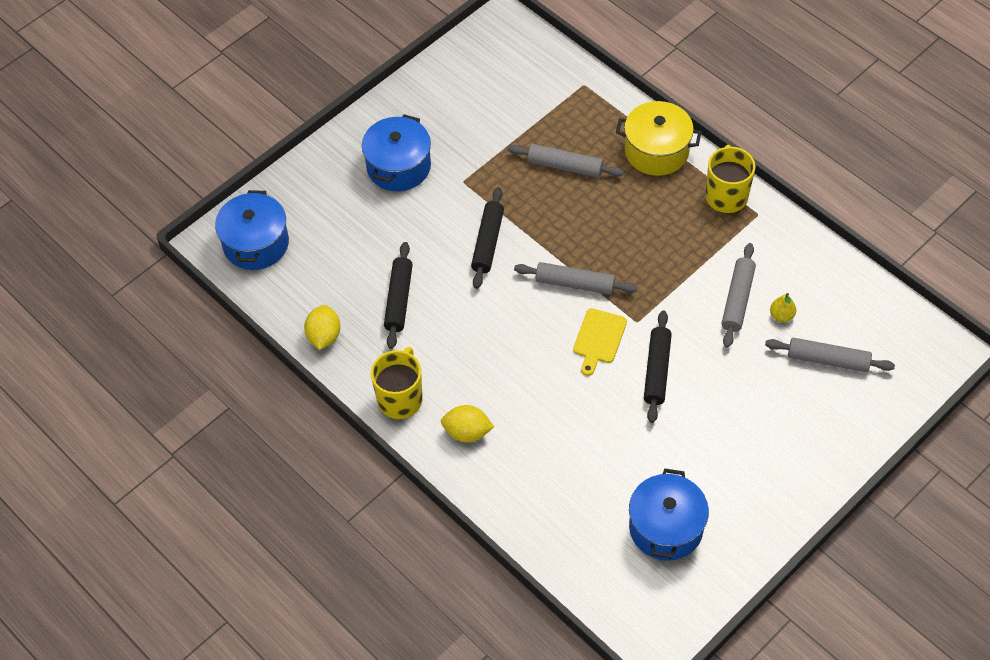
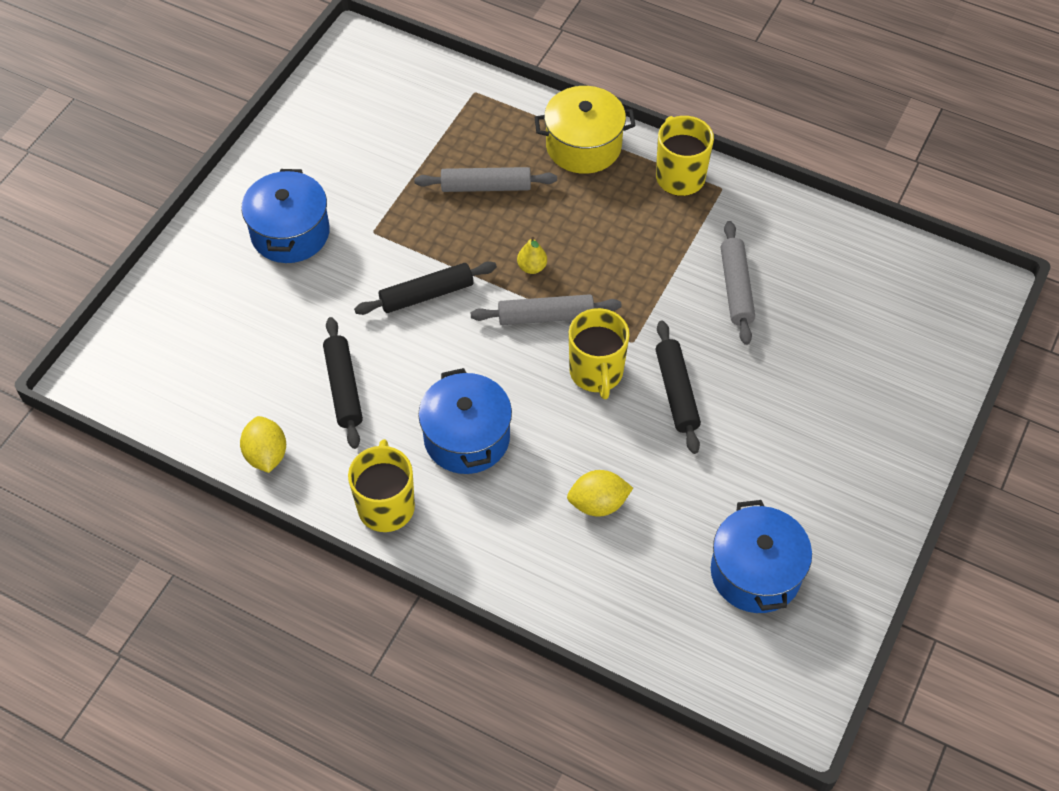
camera: 20 degrees left, 0 degrees up
blue pot [215,190,289,270] -> blue pot moved to [418,368,512,474]
yellow lemon [441,405,494,442] -> yellow lemon moved to [567,470,633,517]
black rolling pin [471,187,504,289] -> black rolling pin turned 75 degrees clockwise [354,261,497,315]
yellow cutting board [573,308,627,376] -> yellow mug [569,308,630,399]
grey rolling pin [765,338,895,372] -> none
yellow pear [770,293,796,322] -> yellow pear moved to [517,237,547,274]

